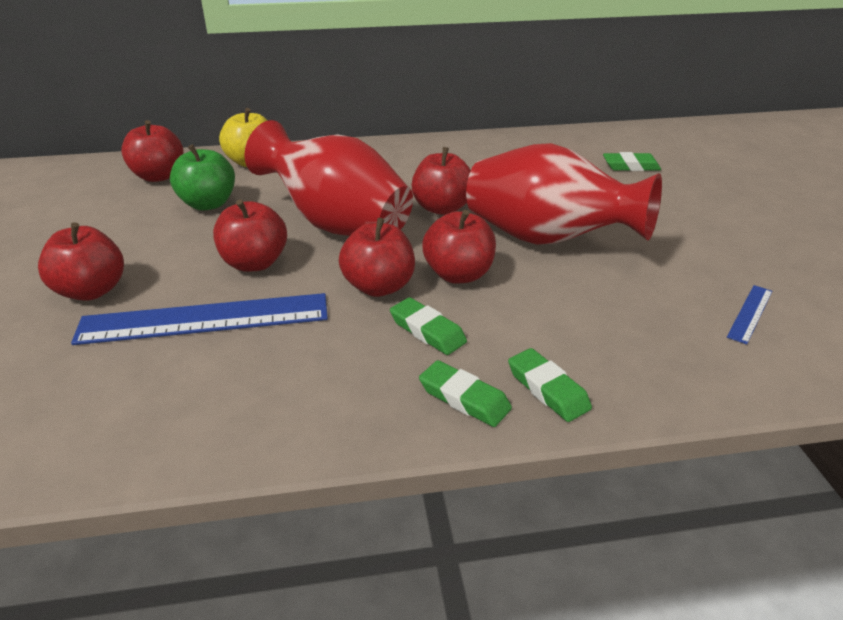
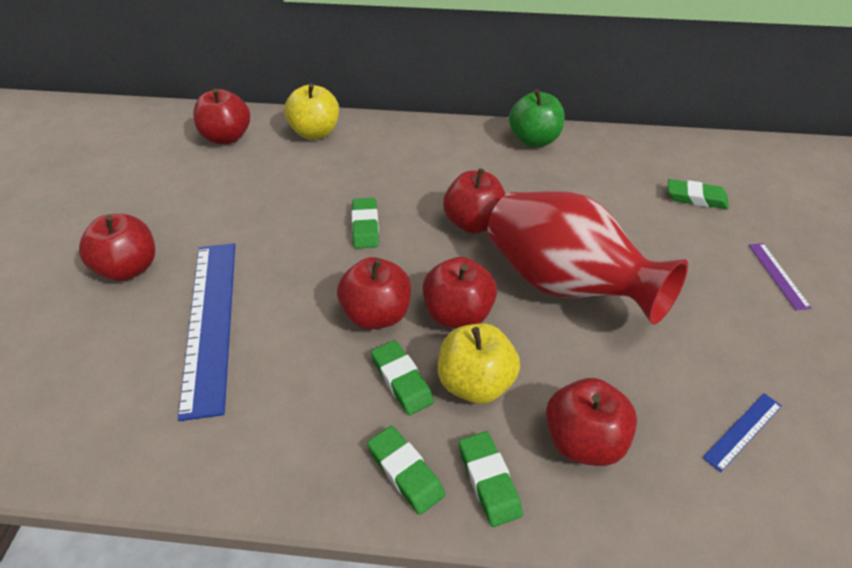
camera: 15 degrees right, 10 degrees up
blue ruler [71,293,328,345] -> blue ruler turned 75 degrees clockwise [178,243,235,421]
green apple [170,144,235,210] -> green apple moved to [509,89,565,147]
red apple [213,200,287,272] -> red apple moved to [546,378,637,466]
red vase [244,120,413,236] -> green eraser [352,198,379,249]
none -> yellow apple [438,323,520,404]
none -> purple ruler [748,243,812,310]

